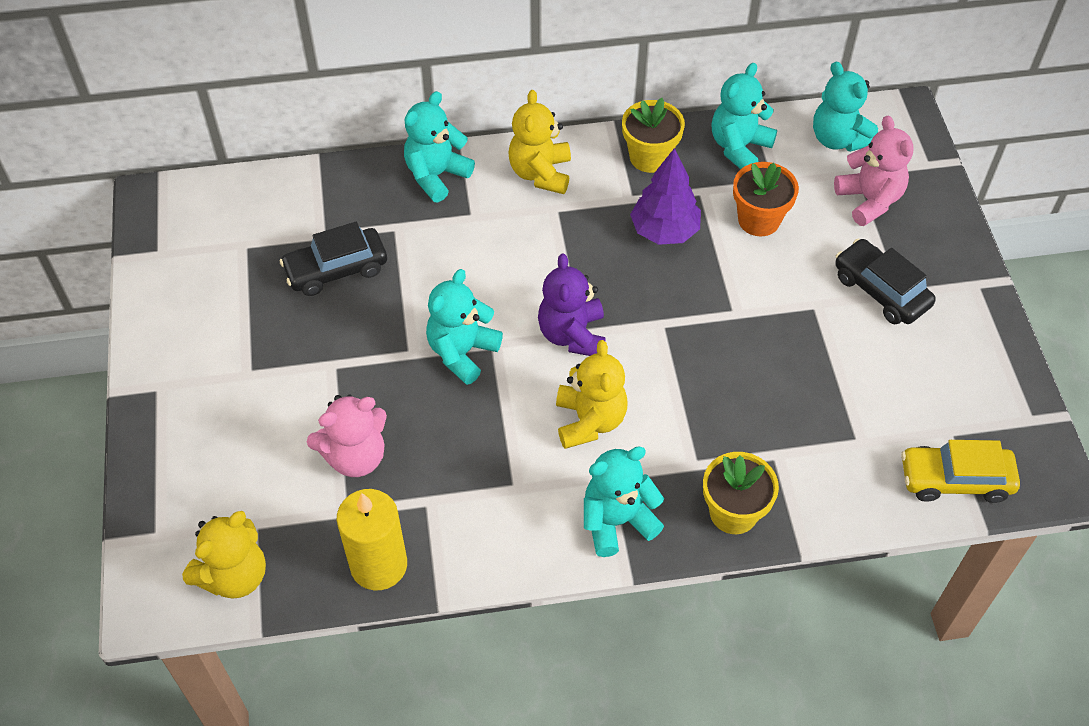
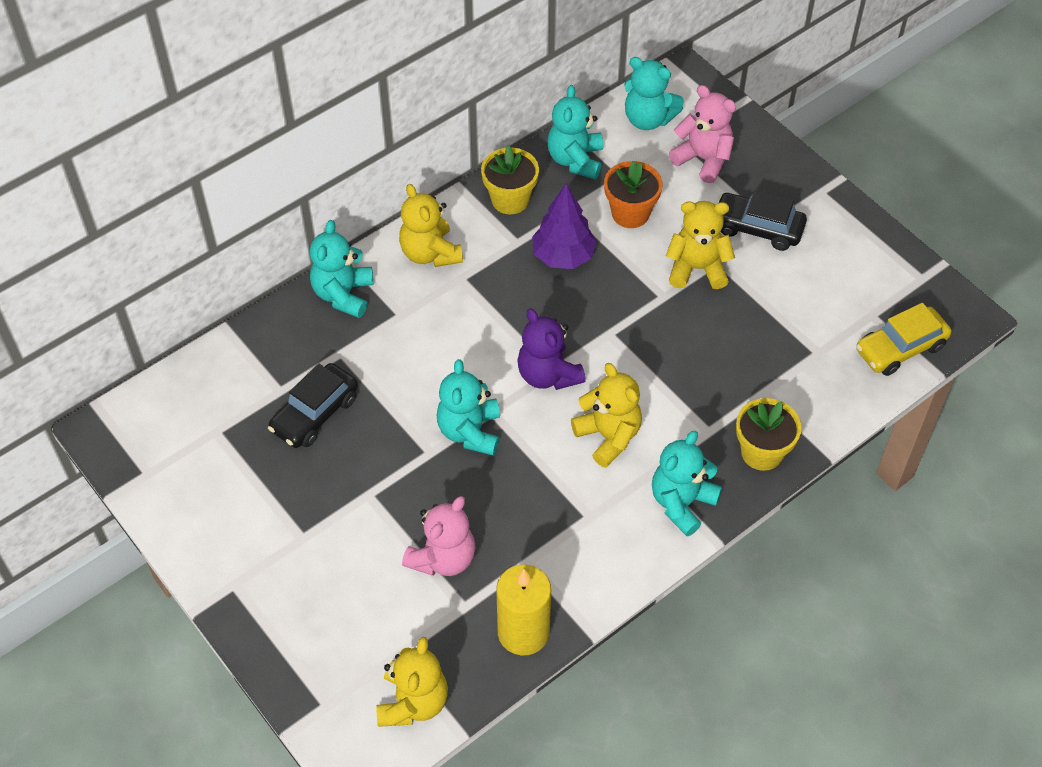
camera: 30 degrees left, 0 degrees up
none -> yellow teddy bear [666,201,735,289]

